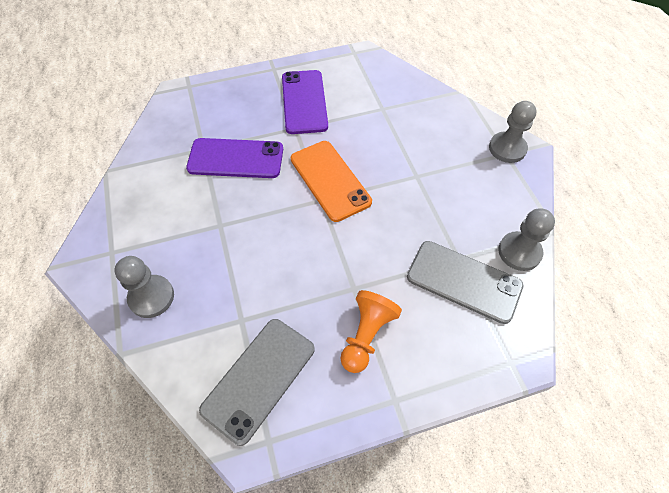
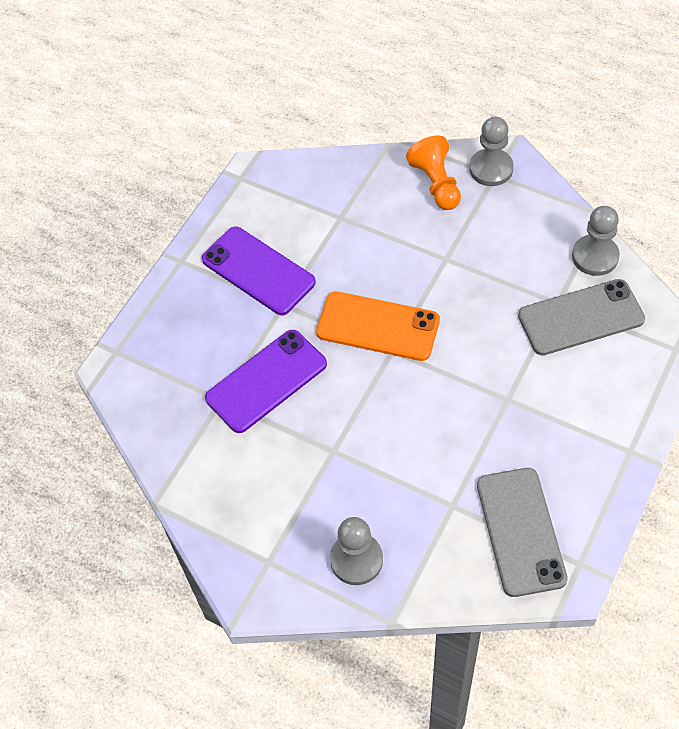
camera: 40 degrees left, 0 degrees up
orange pawn [340,290,402,373] -> orange pawn moved to [406,136,461,210]

